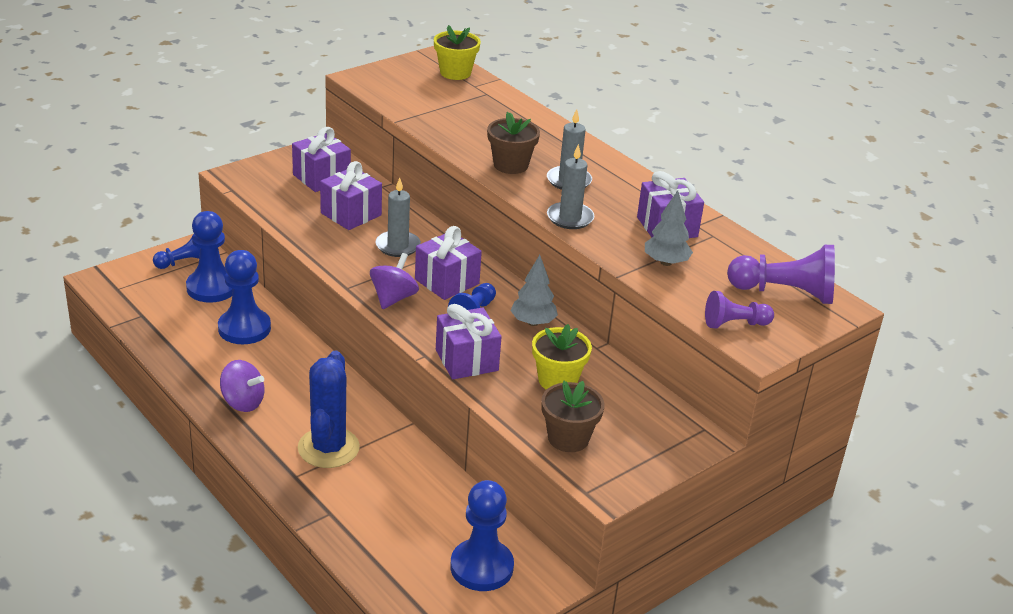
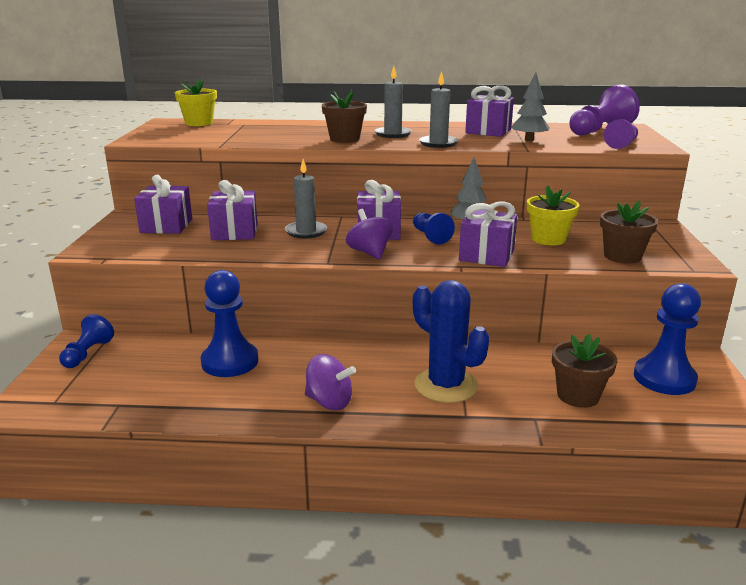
camera: 45 degrees left, 10 degrees down
blue pawn [186,211,233,303] -> none
purple spinning top [220,360,264,412] -> purple spinning top turned 45 degrees clockwise [305,354,356,410]
none -> brown flower pot [552,334,617,408]

